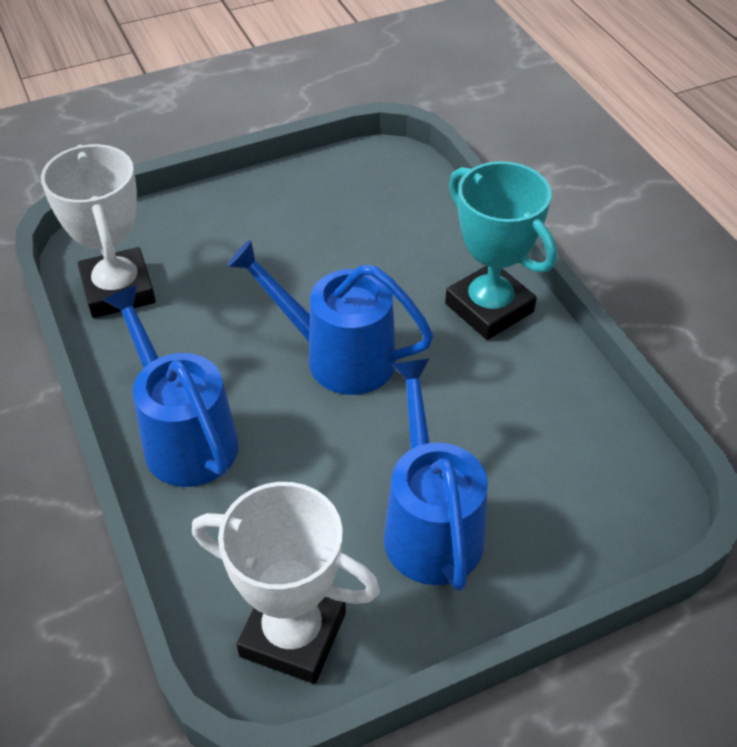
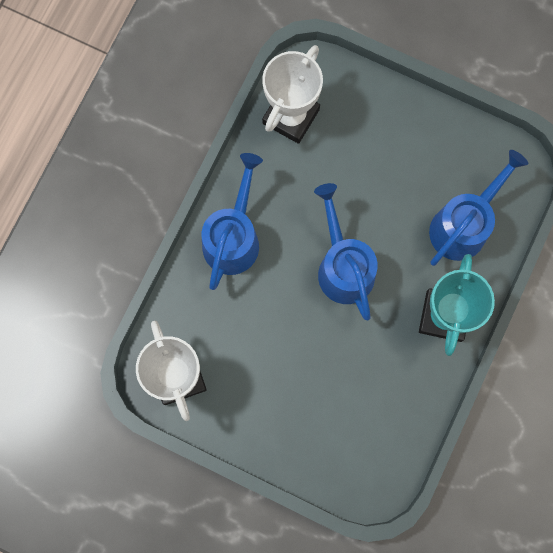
camera: 50 degrees right, 30 degrees up
blue watering can [384,358,488,591] -> blue watering can moved to [429,150,528,266]

